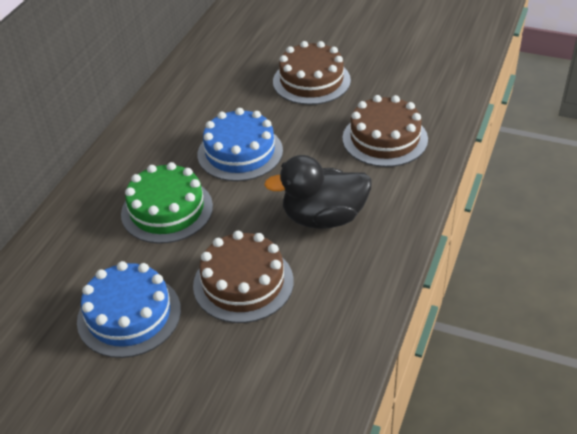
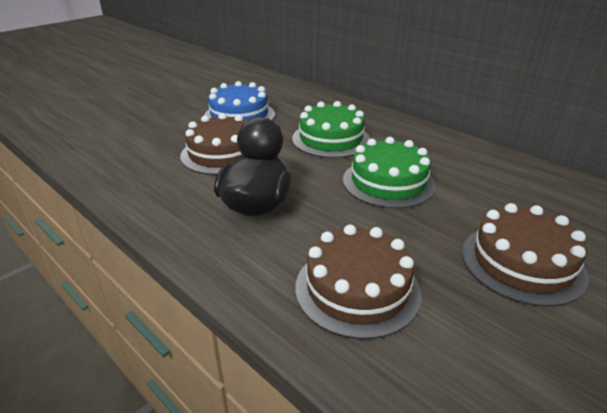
camera: 110 degrees right, 10 degrees down
blue cake [198,108,283,181] -> green cake [343,137,436,209]

